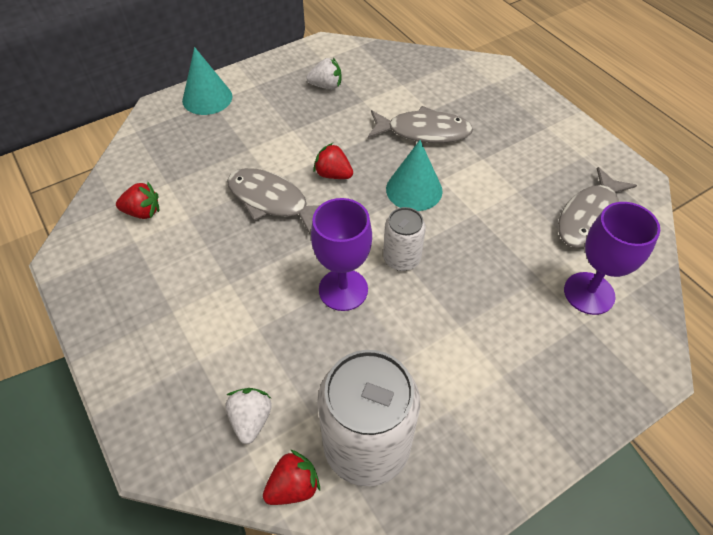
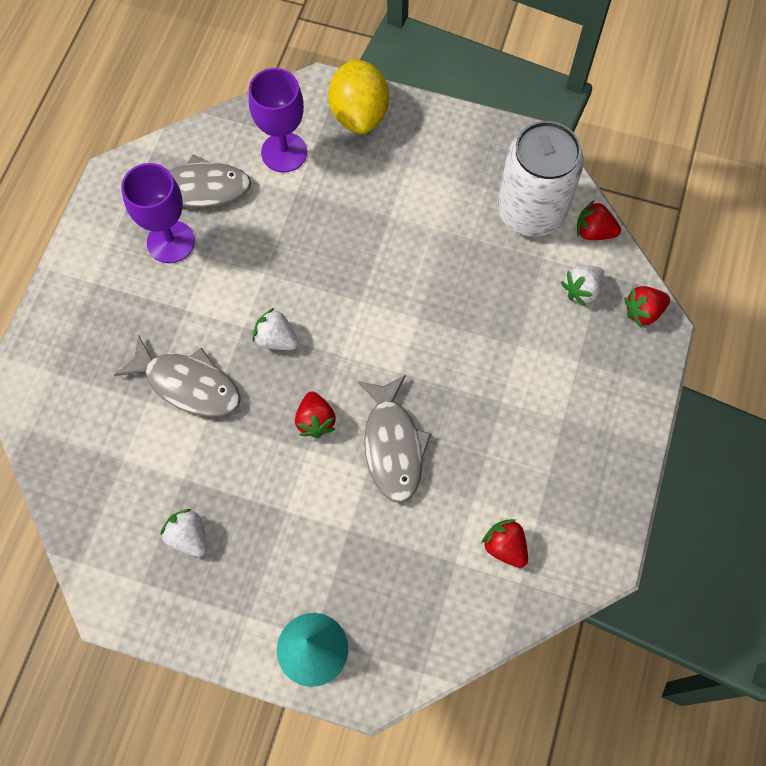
camera: 130 degrees left, 15 degrees up
purple goblet [311,198,372,311] -> purple goblet moved to [121,163,195,263]
grey fish [368,106,473,143] -> grey fish turned 150 degrees clockwise [114,335,241,417]
white can [383,207,426,271] -> none
turquoise cone [386,140,443,211] -> white strawberry [252,308,299,350]
none -> yellow lemon [328,59,389,134]
none -> red strawberry [624,286,670,327]

